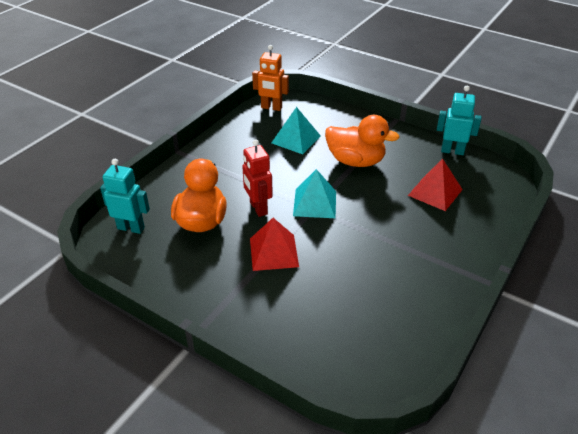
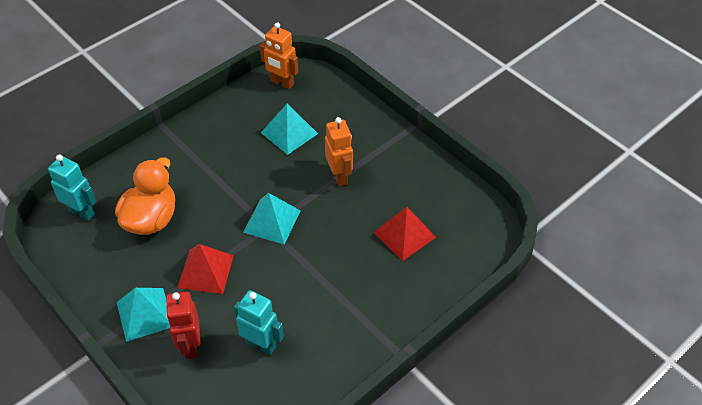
camera: 15 degrees right, 10 degrees up
red robot [242,139,273,217] -> red robot moved to [166,292,200,359]
orange duck [325,115,400,167] -> orange robot [325,117,353,186]
turquoise robot [437,86,482,155] -> turquoise robot moved to [234,290,284,355]
none -> turquoise pyramid [117,288,170,342]

